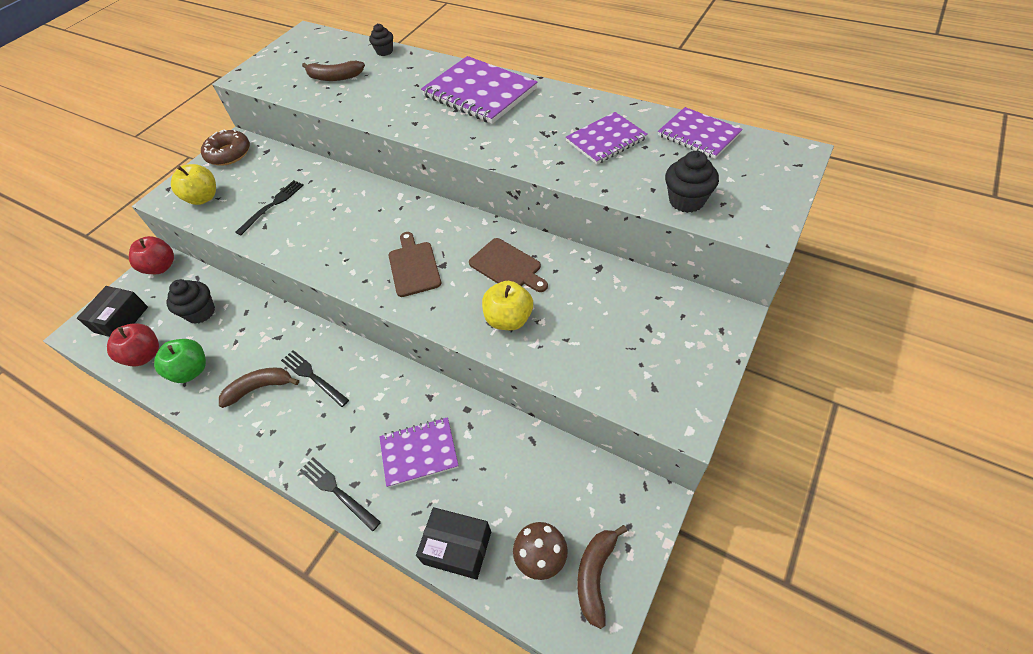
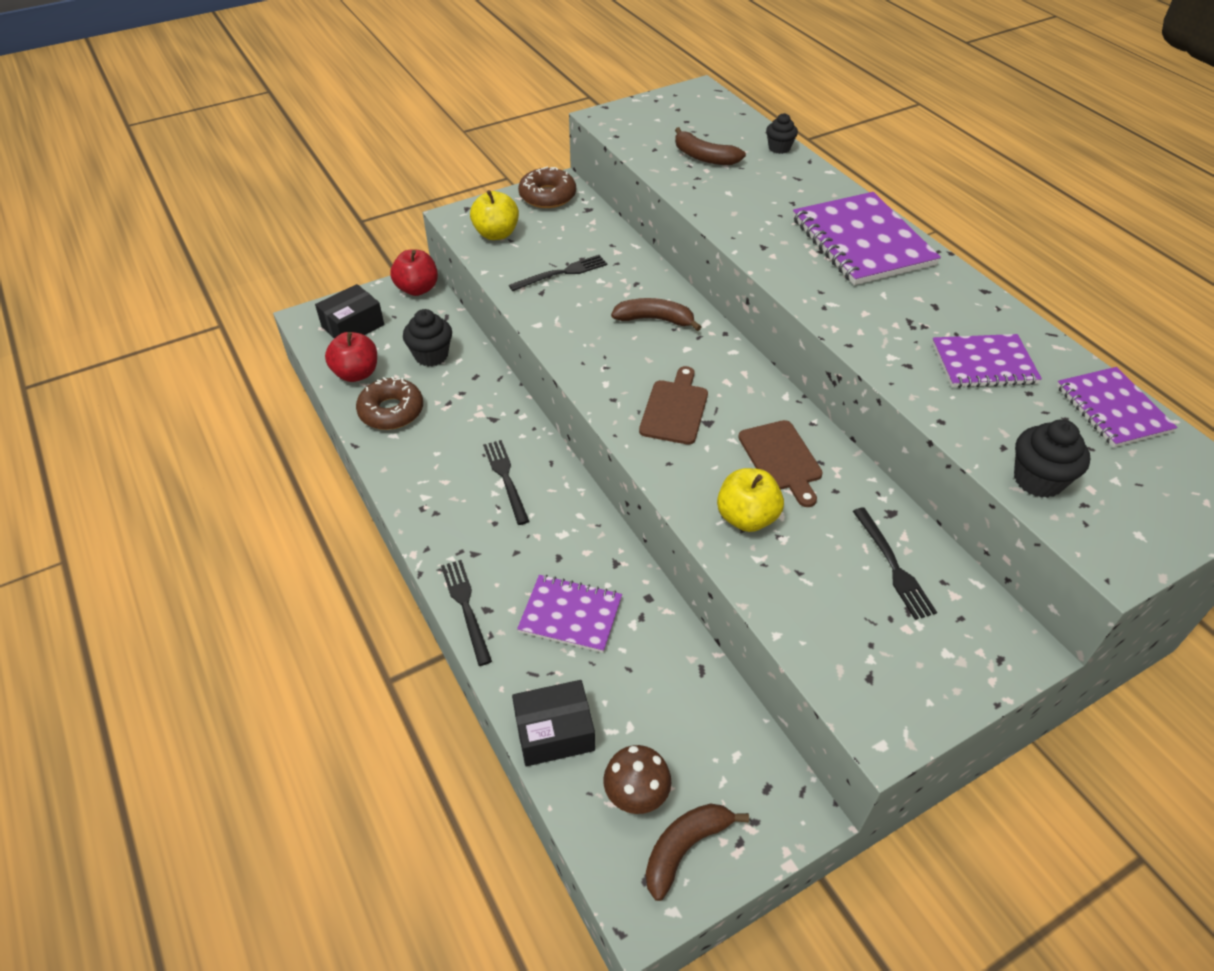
camera: 25 degrees right, 5 degrees down
green apple [154,339,206,383] -> brown donut [356,377,423,430]
brown banana [219,368,299,408] -> brown banana moved to [611,298,701,331]
black box [416,507,491,580] -> black box turned 60 degrees counterclockwise [512,680,595,766]
none -> black fork [853,507,937,620]

